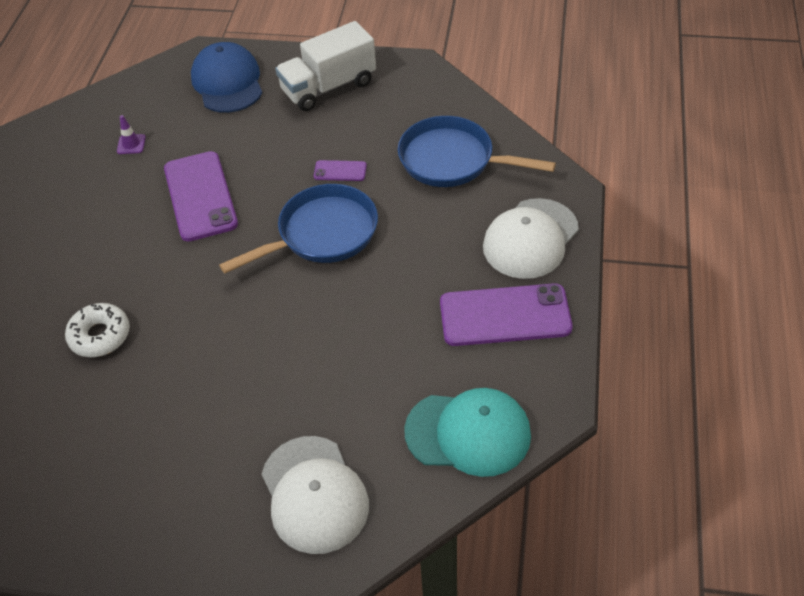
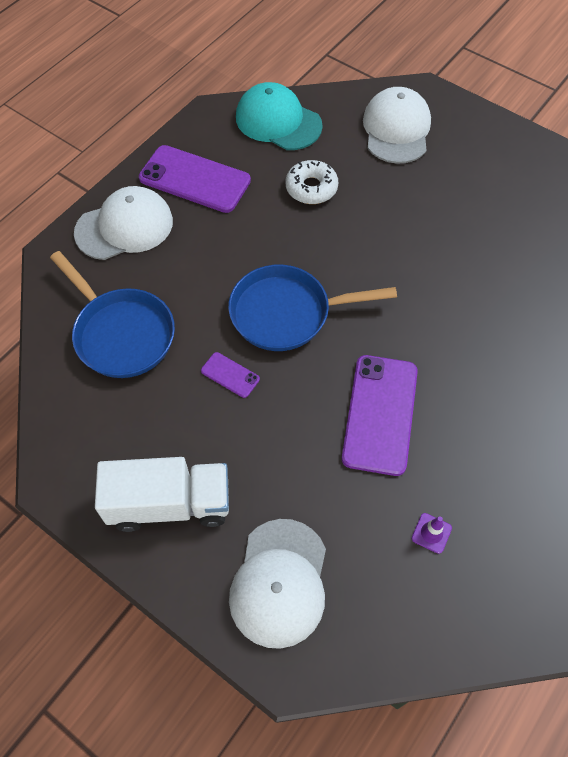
camera: 155 degrees left, 10 degrees up
white donut [65,303,130,357] -> white donut moved to [286,160,338,204]
blue cap [191,42,262,113] -> white cap [229,519,326,649]

